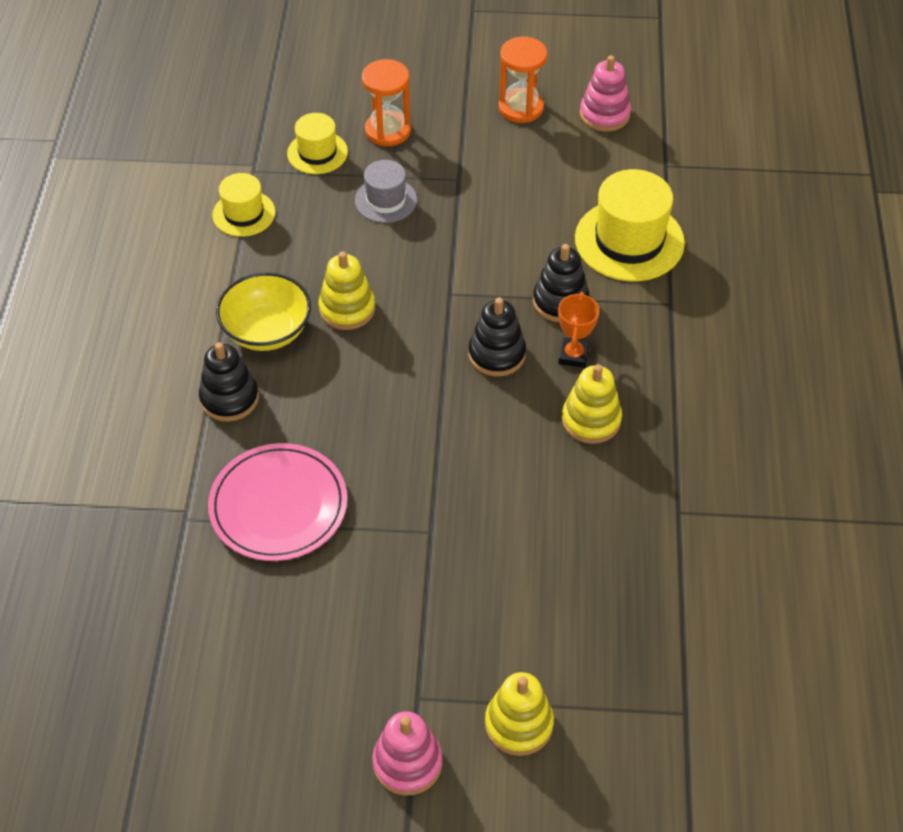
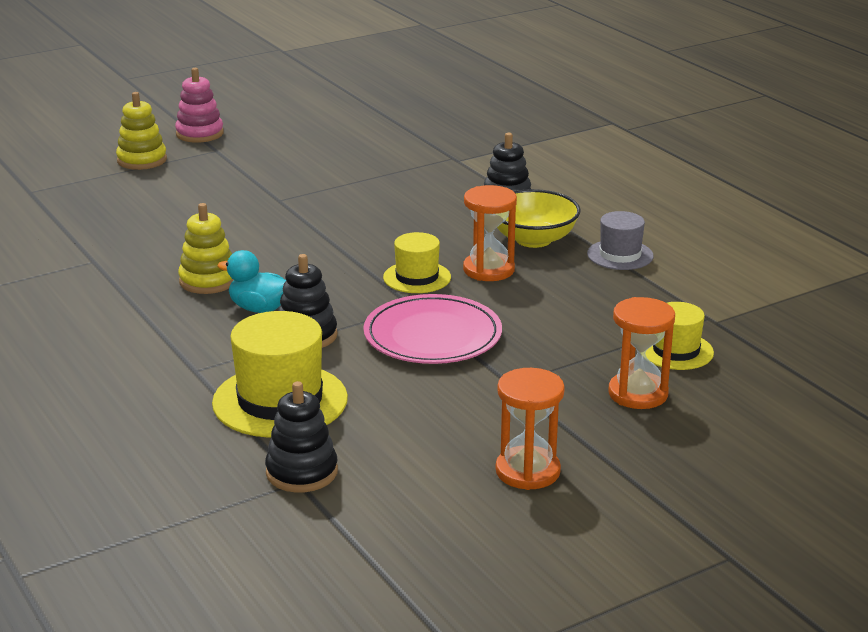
camera: 145 degrees right, 25 degrees down
pink plate [208,443,347,561] -> pink plate moved to [363,294,502,364]
yellow hat [212,173,275,237] -> yellow hat moved to [383,232,451,293]
yellow stacking toy [319,251,375,330] -> orange hourglass [463,185,517,281]
grey hat [355,160,417,223] -> grey hat moved to [587,211,654,270]
black stacking toy [468,298,526,377] -> black stacking toy moved to [265,381,338,493]
orange trophy [558,292,599,368] -> turquoise duck [217,250,286,313]
pink stacking toy [580,55,631,132] -> none

